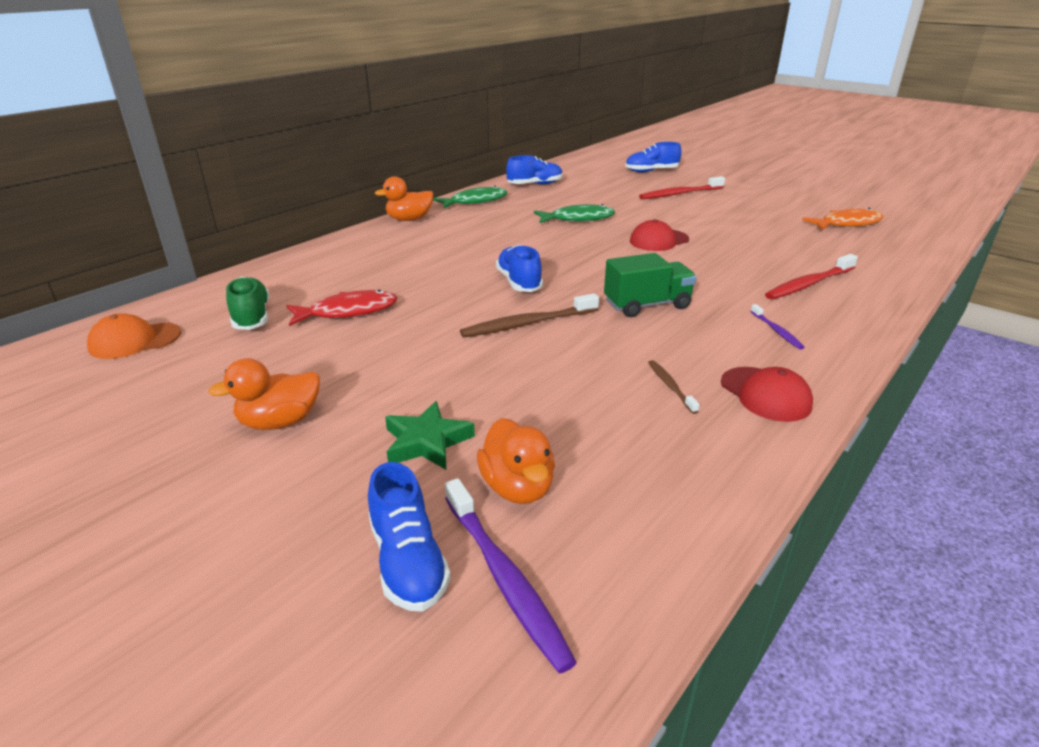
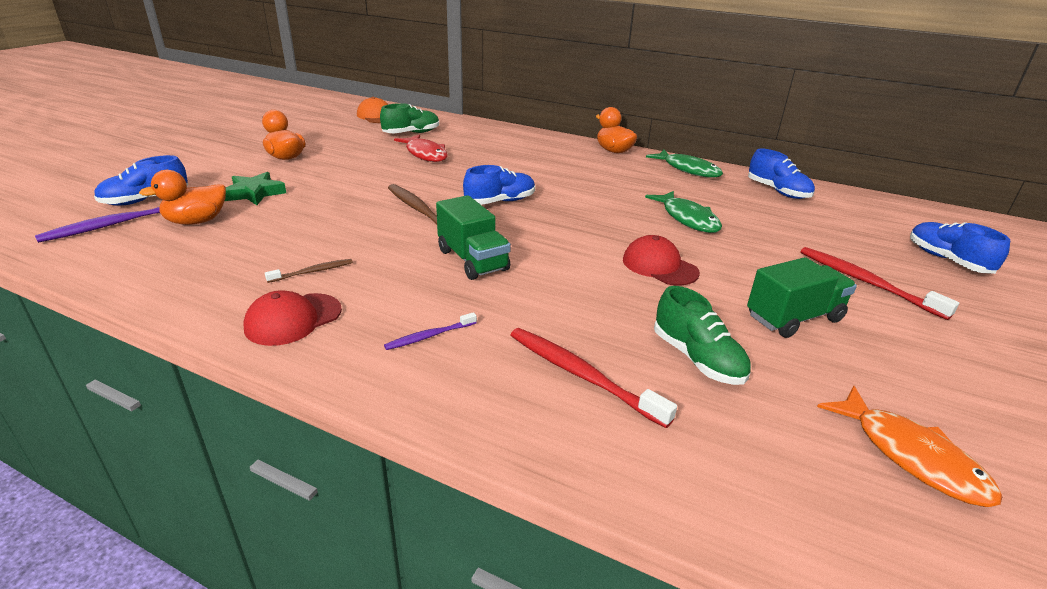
camera: 75 degrees right, 0 degrees up
none -> green shoe [654,286,751,385]
none -> green truck [747,257,857,338]

